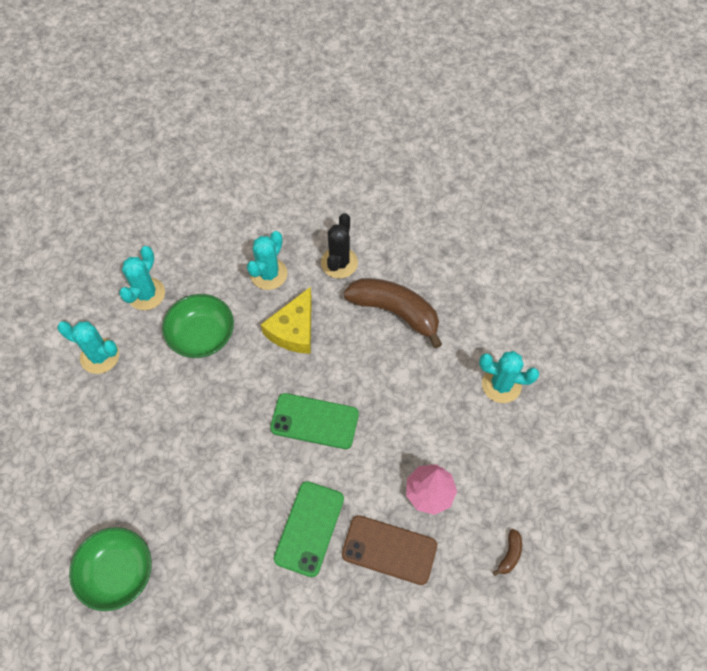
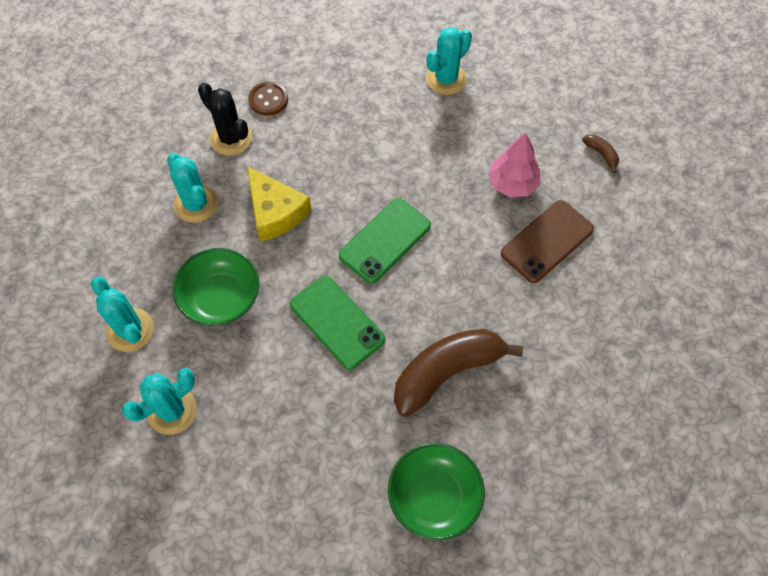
camera: 60 degrees left, 0 degrees up
green phone [274,481,344,577] -> green phone moved to [290,276,385,370]
brown banana [344,278,442,348] -> brown banana moved to [394,329,523,417]
none -> brown button [249,81,288,116]

